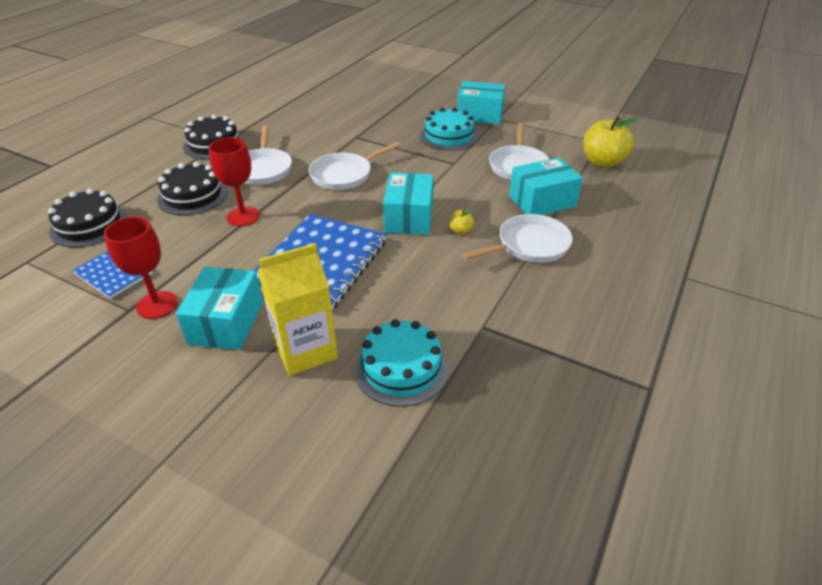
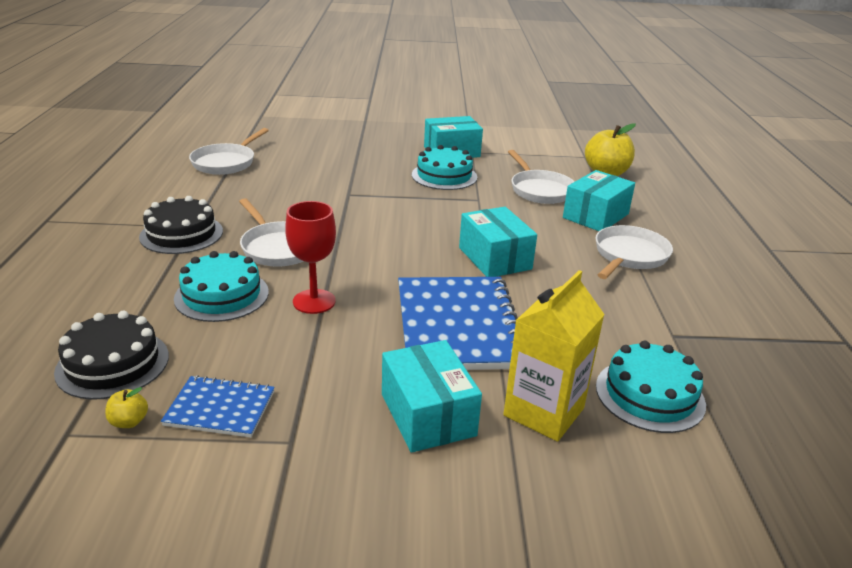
camera: 30 degrees left, 10 degrees down
red goblet [104,217,178,319] -> none
black cake [157,162,228,215] -> turquoise cake [174,251,269,322]
white pan [309,142,401,190] -> white pan moved to [189,128,269,175]
yellow apple [449,210,474,234] -> yellow apple moved to [105,387,148,428]

